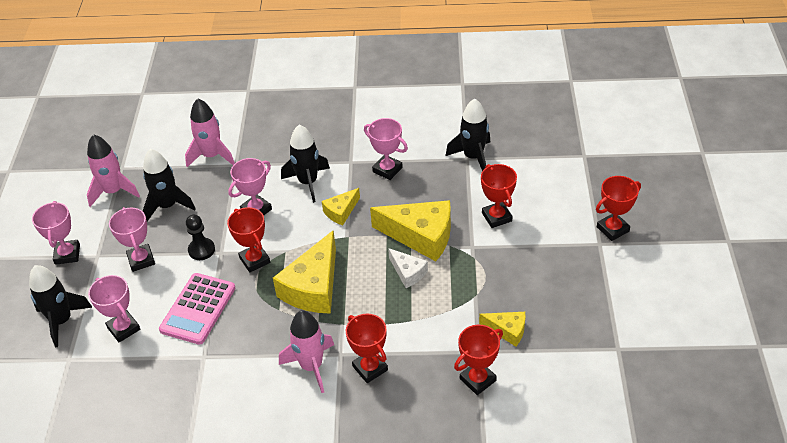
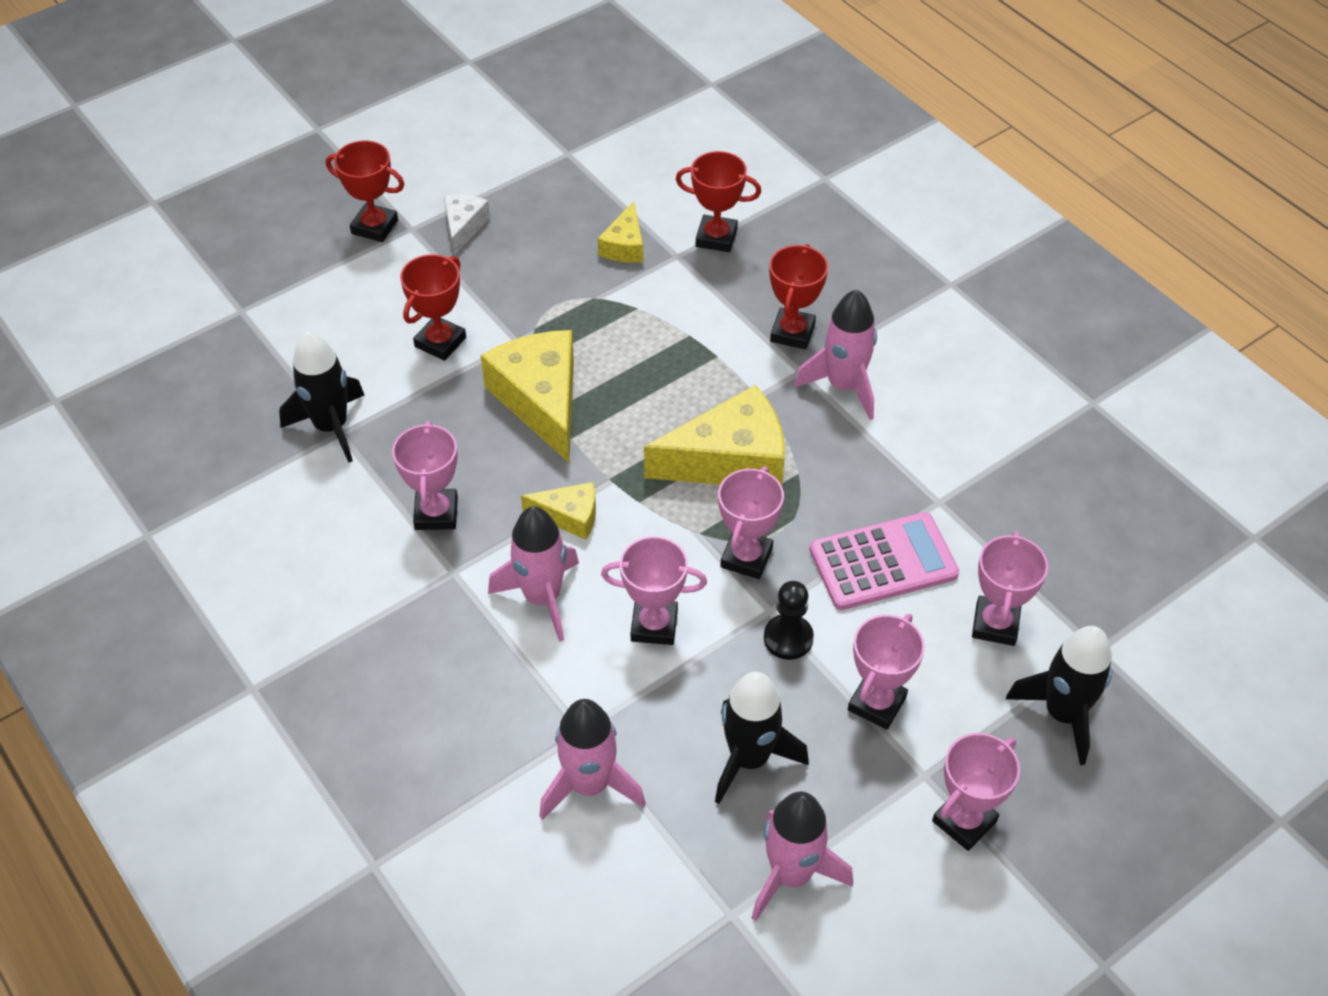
camera: 130 degrees left, 5 degrees up
red trophy [227,207,270,272] -> pink trophy [718,467,784,579]
black rocket [281,125,330,203] -> pink rocket [488,506,579,642]
white cheese [388,248,428,288] -> white cheese moved to [444,195,490,255]
yellow cheese [479,312,525,346] -> yellow cheese turned 150 degrees counterclockwise [598,201,643,263]

